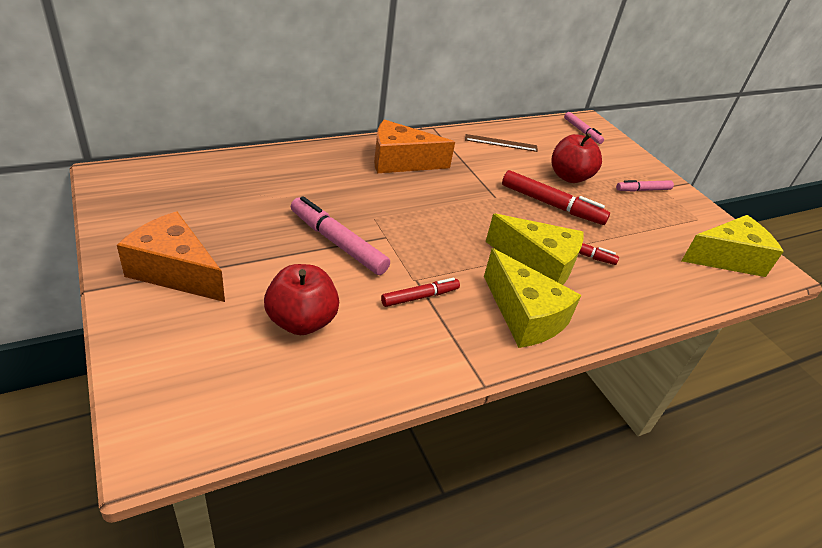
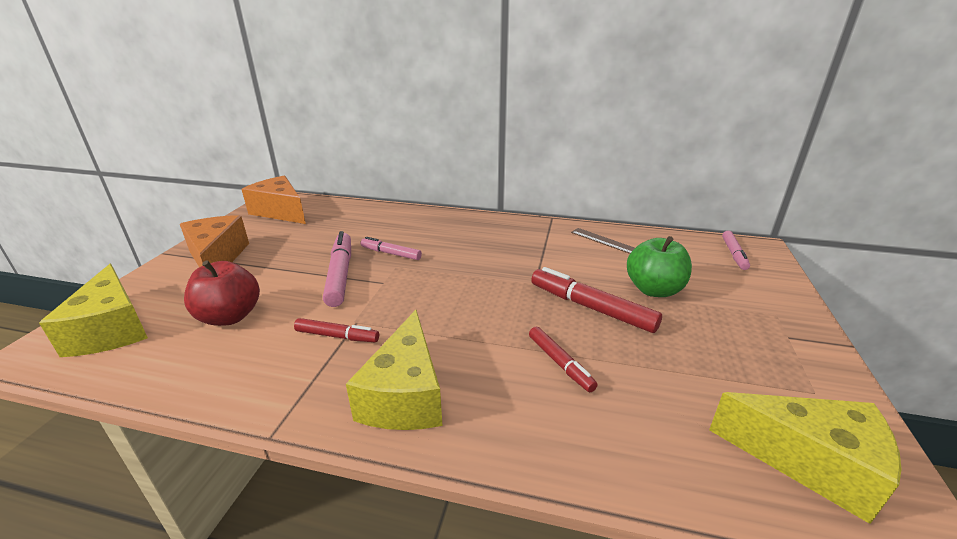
camera: 45 degrees right, 10 degrees down
orange cheese [374,120,455,173] -> orange cheese moved to [241,176,306,224]
yellow cheese [486,213,584,285] -> yellow cheese moved to [39,264,148,357]
red marker [502,170,610,225] -> red marker turned 150 degrees clockwise [531,267,662,333]
red apple [551,133,602,183] -> green apple [627,236,692,297]
pink marker [616,180,674,192] -> pink marker moved to [361,237,422,260]

